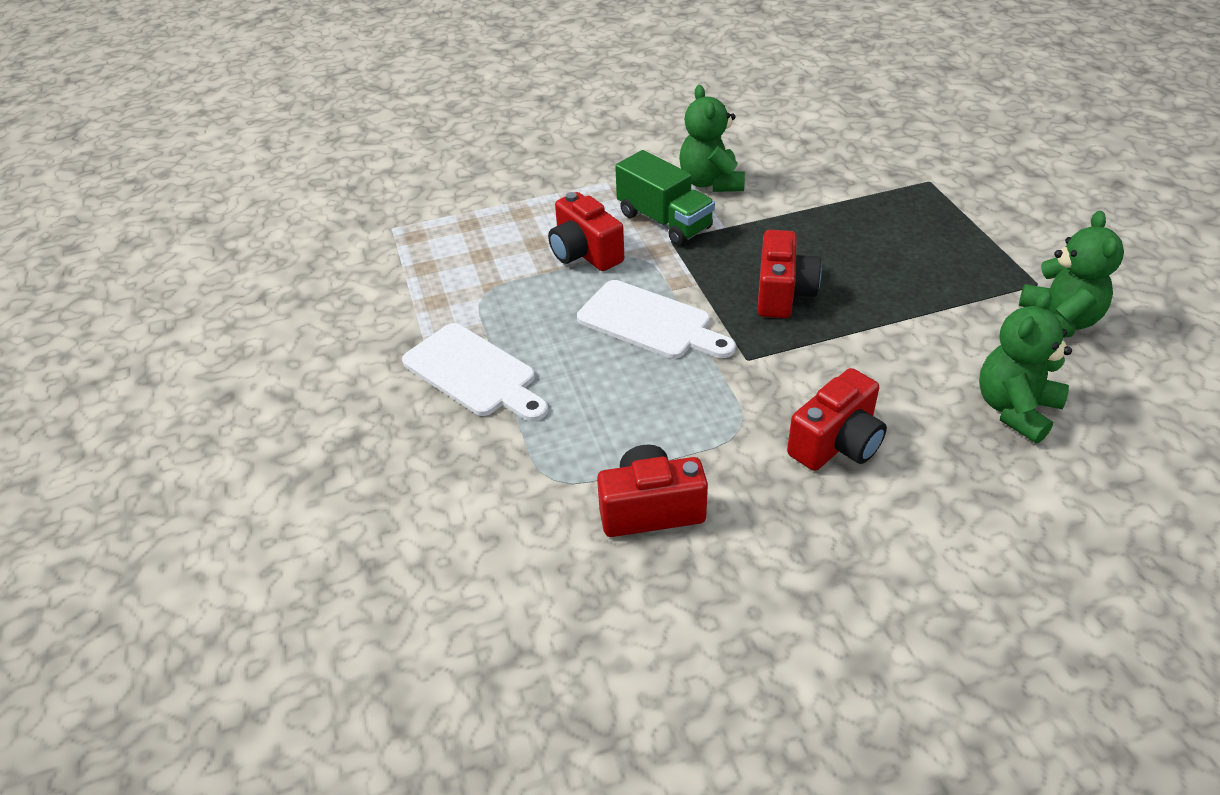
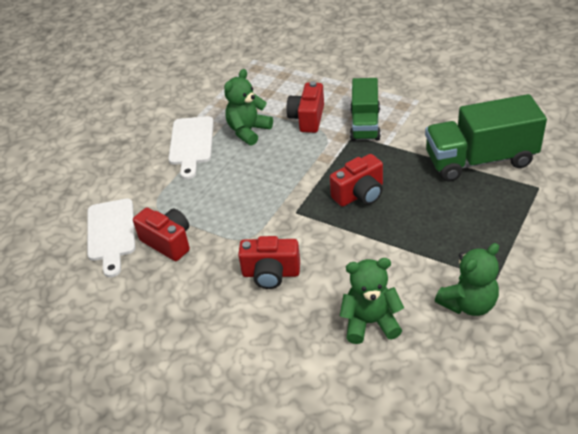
camera: 50 degrees right, 0 degrees up
white cutting board [577,280,736,359] -> white cutting board moved to [87,199,136,278]
green teddy bear [679,85,745,192] -> green teddy bear moved to [224,69,273,145]
none -> green truck [425,94,547,182]

